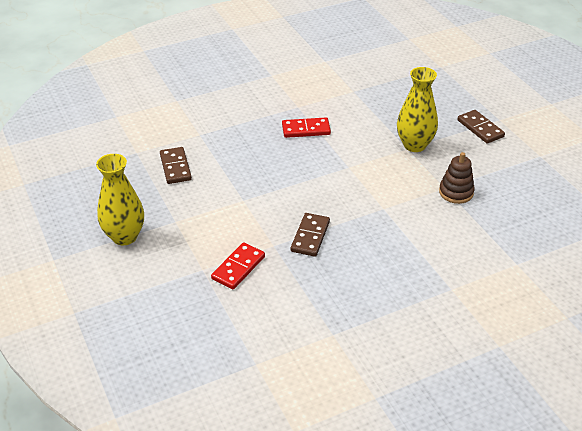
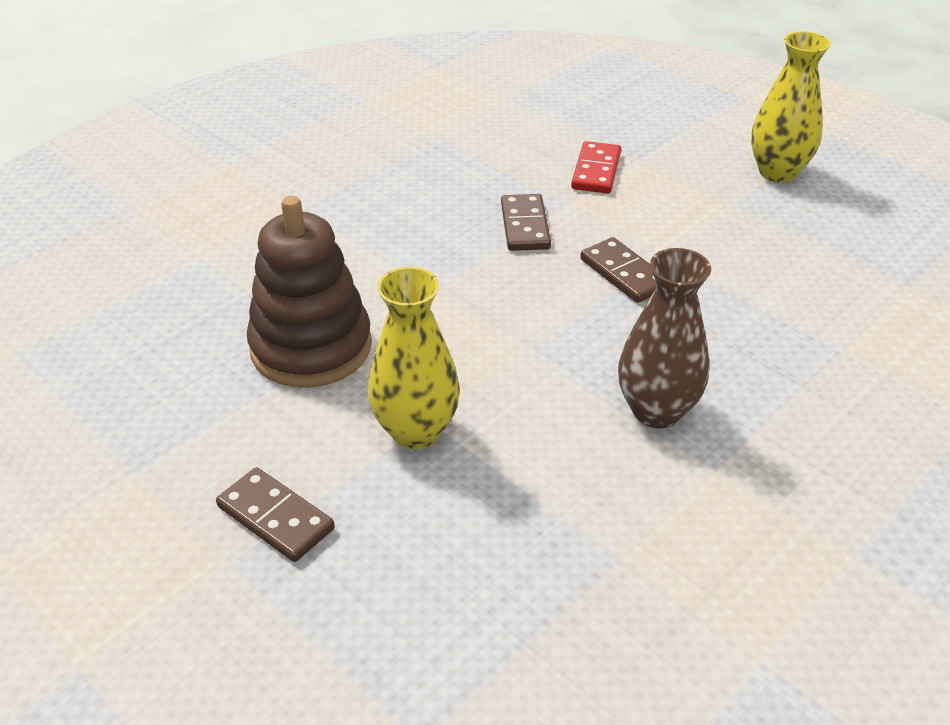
camera: 160 degrees right, 0 degrees up
brown domino [160,147,192,184] -> brown domino moved to [580,237,656,303]
red domino [282,117,331,138] -> brown vase [618,248,711,429]
brown stacking toy [439,152,475,204] -> brown stacking toy [247,196,372,388], size x1.85

